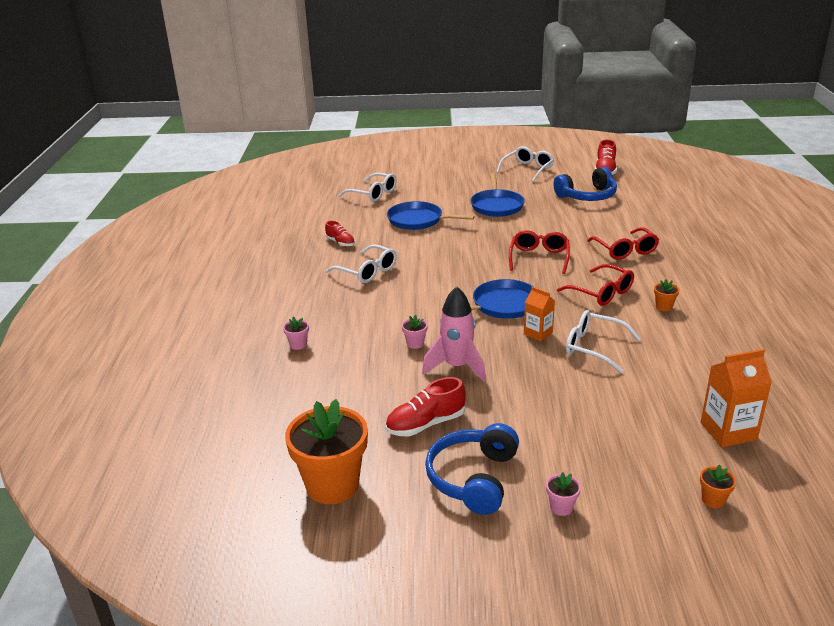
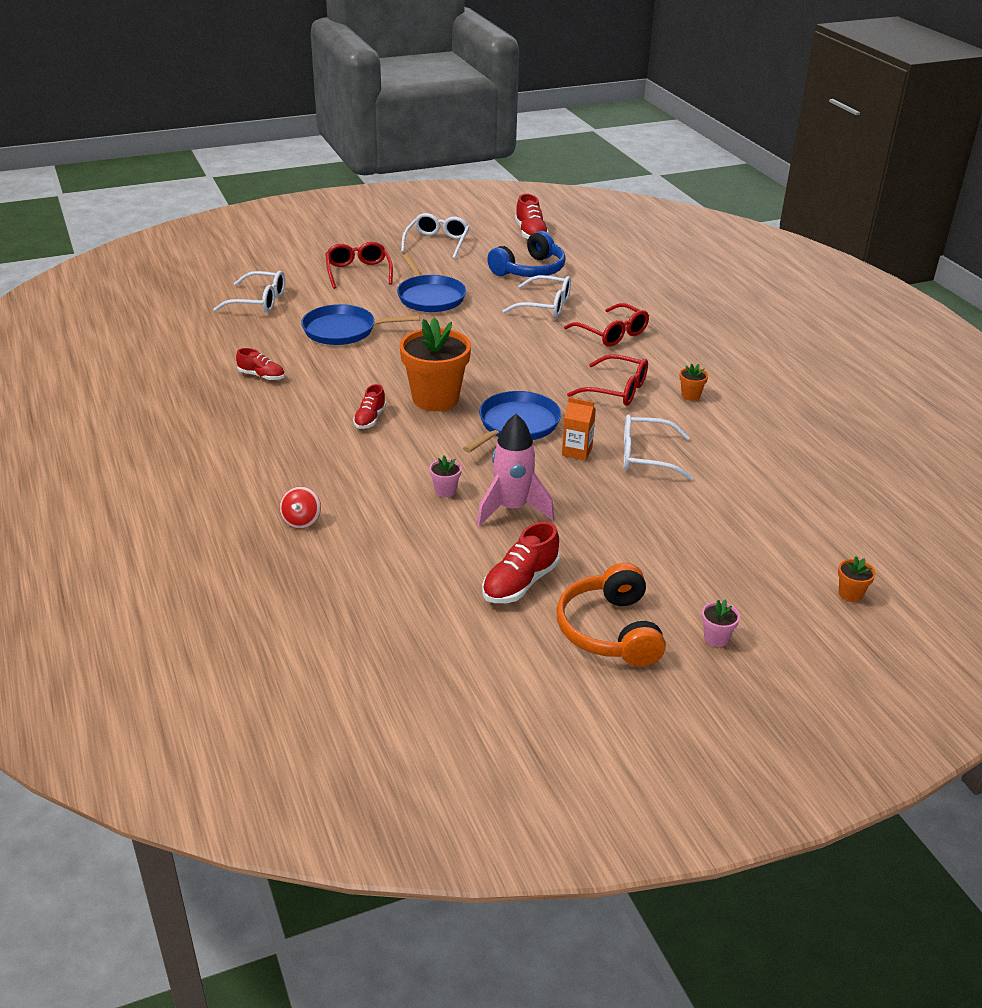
camera: 25 degrees left, 5 degrees up
pink flower pot [283,316,309,350] -> red spinning top [280,486,321,529]
orange flower pot [285,399,368,504] -> orange flower pot moved to [399,318,471,411]
white glasses [326,244,397,283] -> white glasses moved to [503,275,571,317]
blue headphones [425,423,519,515] -> orange headphones [556,563,666,667]
red glasses [509,230,570,274] -> red glasses moved to [325,242,393,289]
orange carton [701,349,772,447] -> none
none -> red shoe [353,384,386,429]

